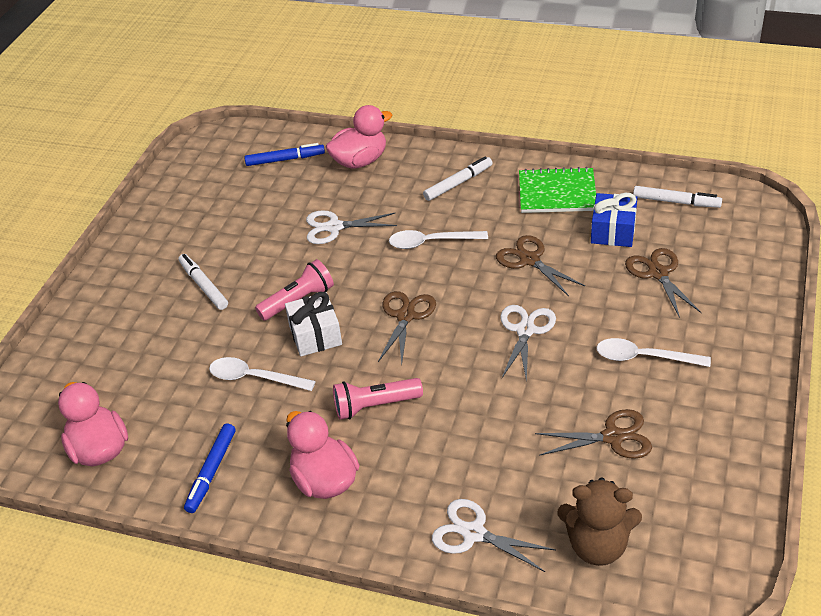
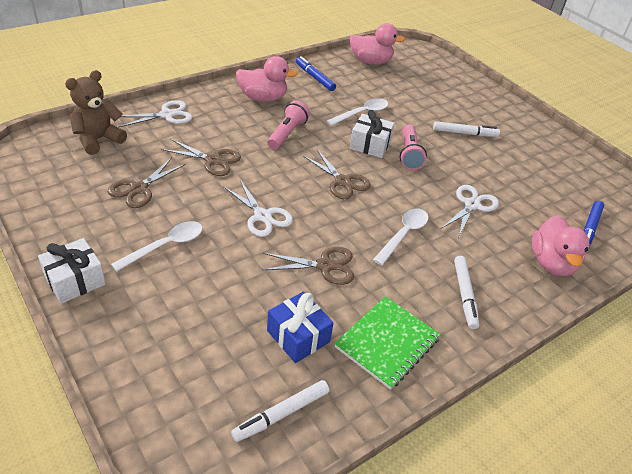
camera: 120 degrees right, 0 degrees up
brown scissors [625,248,702,318] -> brown scissors moved to [161,139,241,176]
none -> white gift [38,238,106,304]

